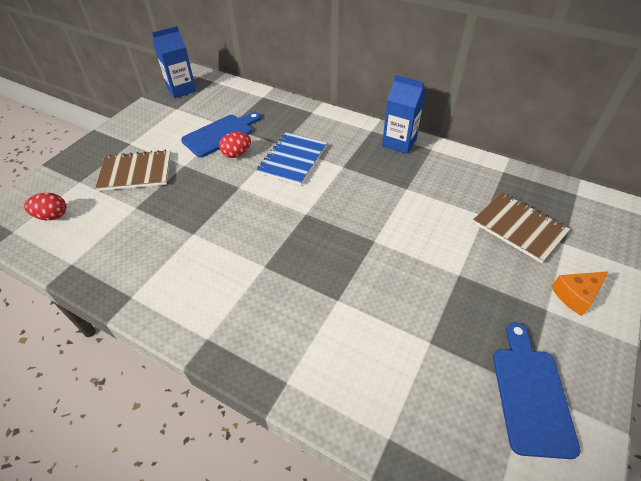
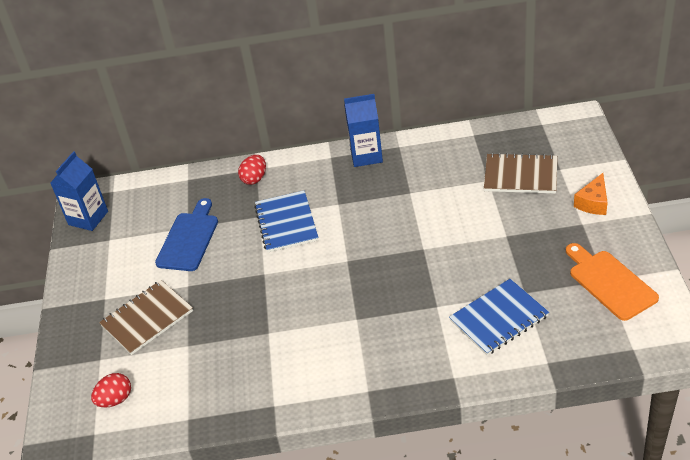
camera: 30 degrees left, 5 degrees down
red egg [219,132,251,158] -> red egg moved to [238,155,266,185]
blue cutting board [493,322,581,459] -> orange cutting board [566,243,659,321]
none -> blue notebook [449,279,549,355]

